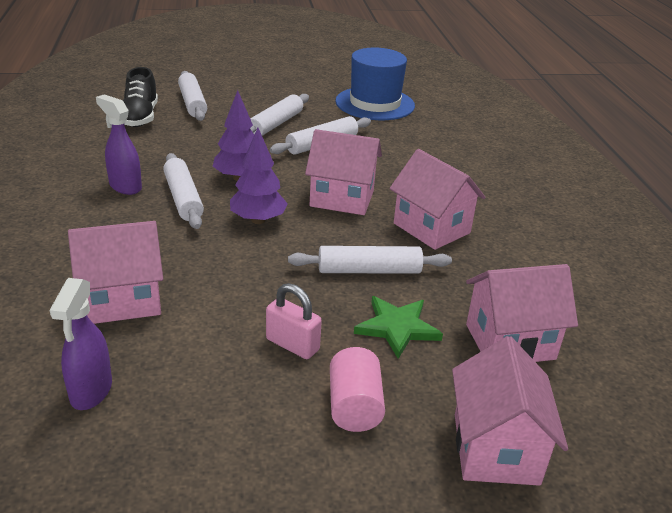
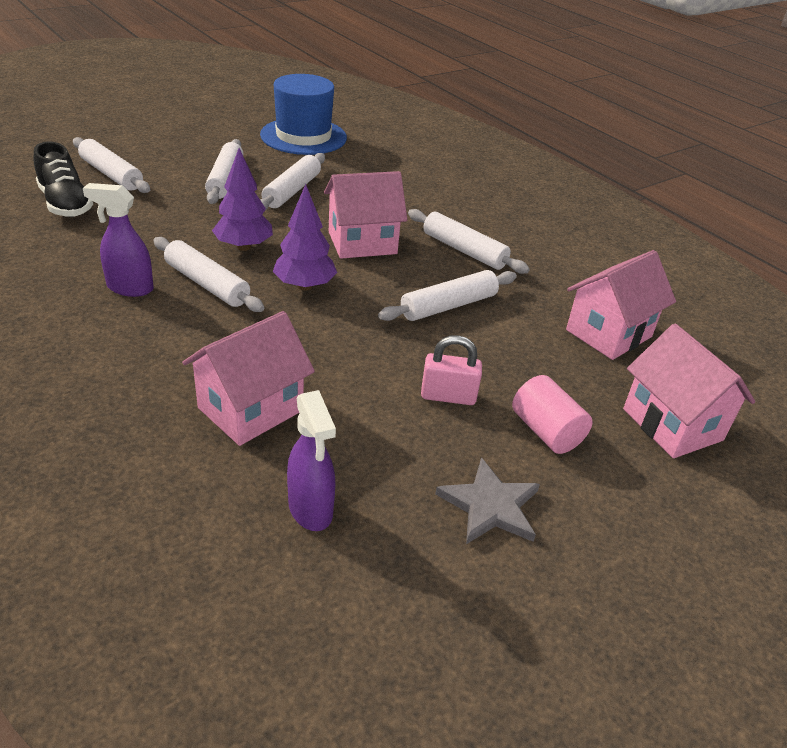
camera: 30 degrees left, 5 degrees up
green star [354,296,443,359] -> none
pink house [389,149,486,250] -> white rolling pin [408,209,530,274]
none -> grey star [435,458,540,544]

